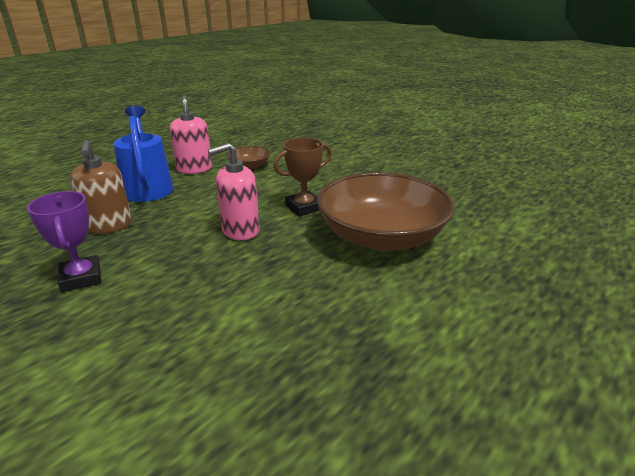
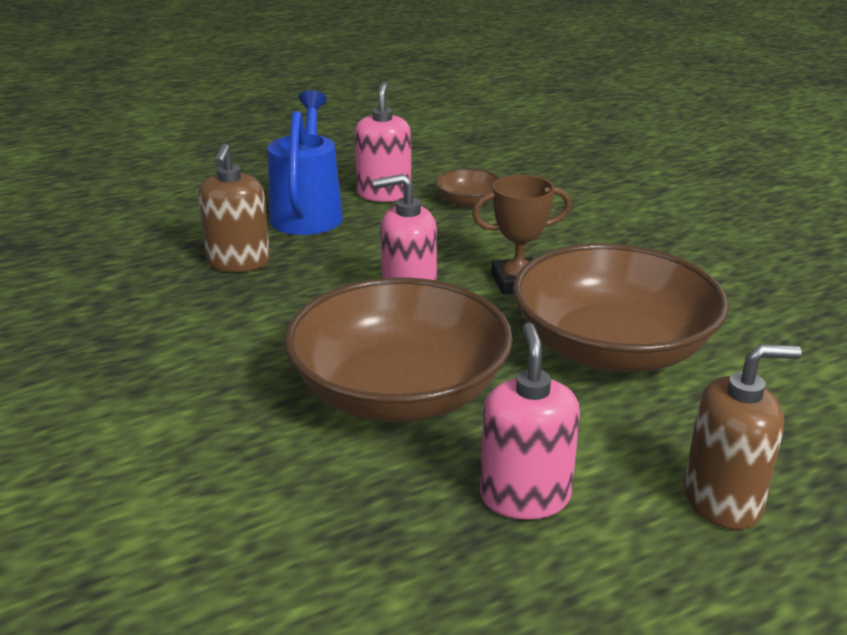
camera: 20 degrees right, 0 degrees up
purple trophy [27,191,101,292] -> none
none -> brown bowl [284,278,513,422]
none -> pink soap dispenser [480,323,580,520]
none -> brown soap dispenser [684,344,802,530]

